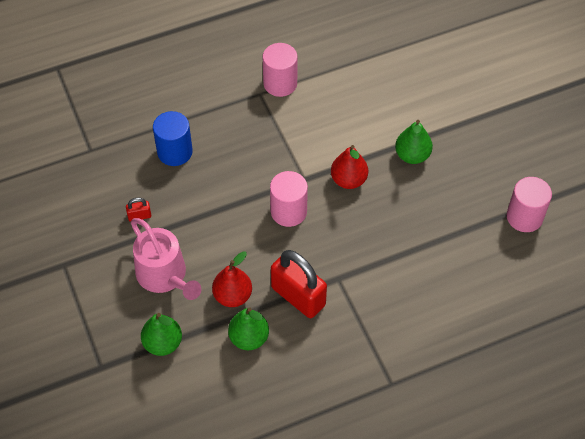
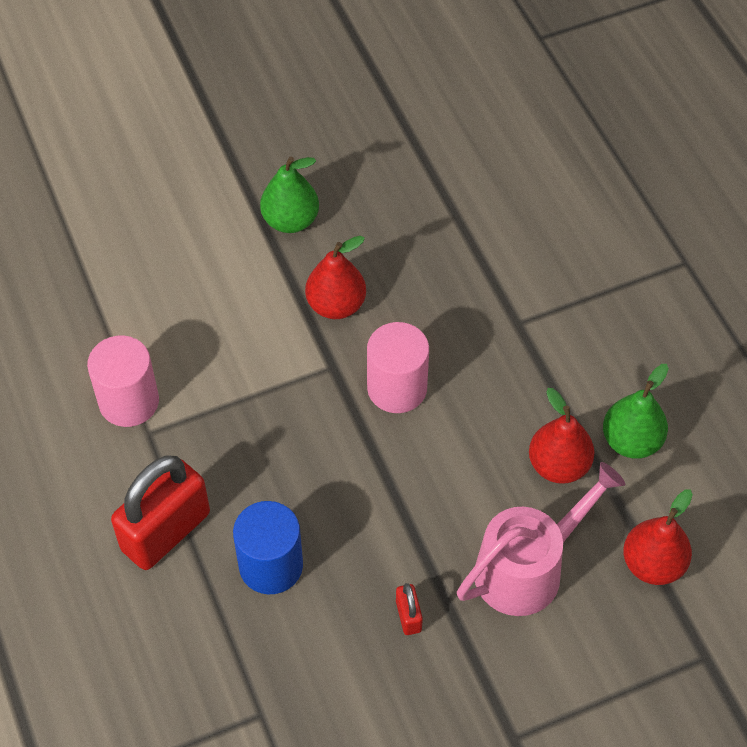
camera: 90 degrees left, 0 degrees up
green pear [141,313,182,356] -> red pear [623,489,693,585]
red padlock [271,250,327,318] -> red padlock moved to [111,455,210,570]
pink cylinder [507,177,552,232] -> none

